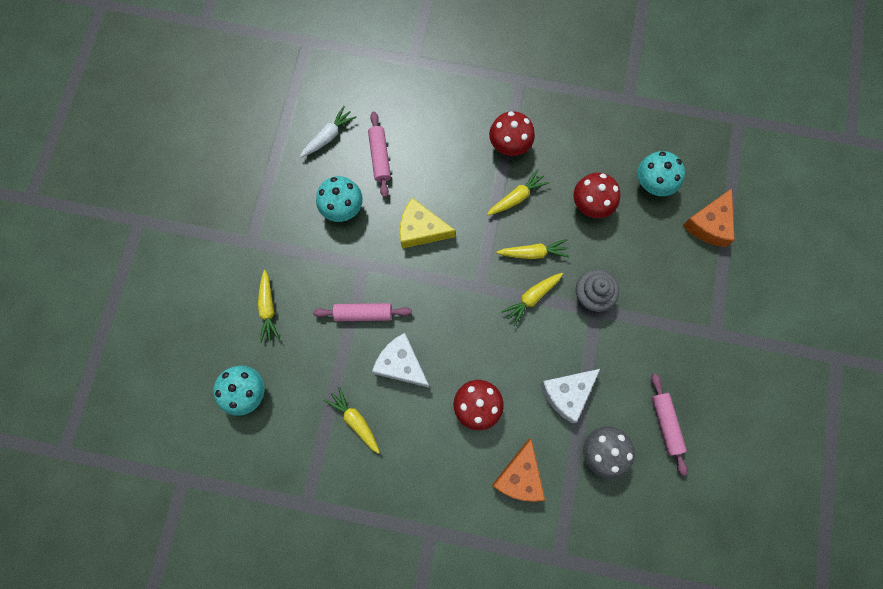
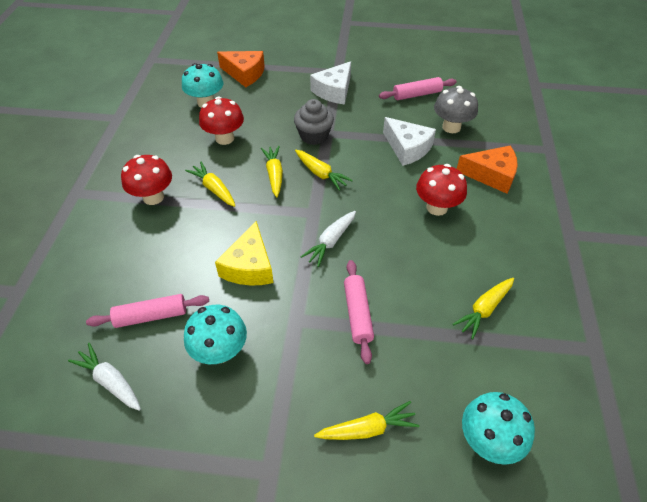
camera: 95 degrees left, 25 degrees down
white cheese [372,333,430,388] -> white cheese moved to [310,61,351,104]
none -> white carrot [301,211,356,267]

